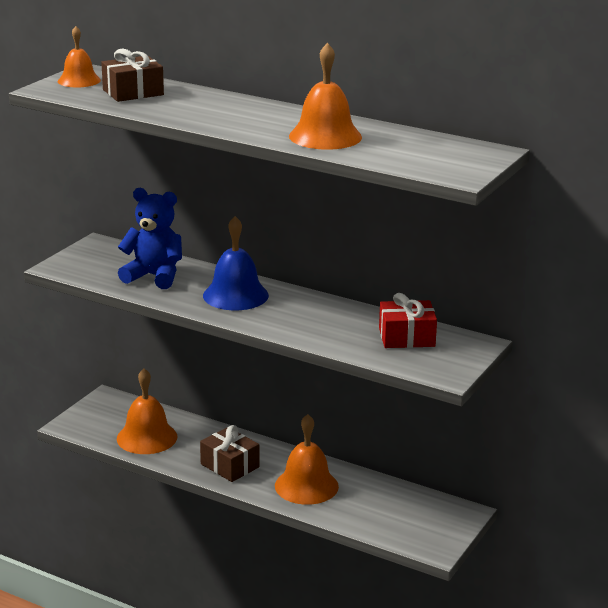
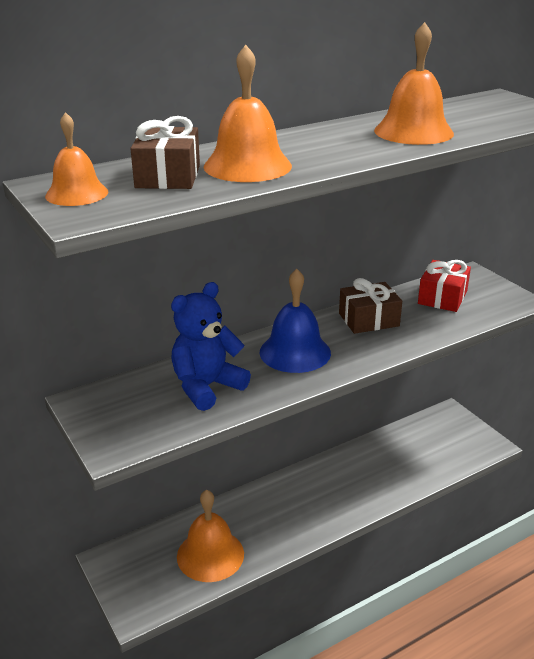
camera: 60 degrees left, 5 degrees up
brown gift [200,425,259,482] -> brown gift moved to [339,278,402,334]
orange bell [275,414,339,505] -> orange bell moved to [203,45,292,182]

